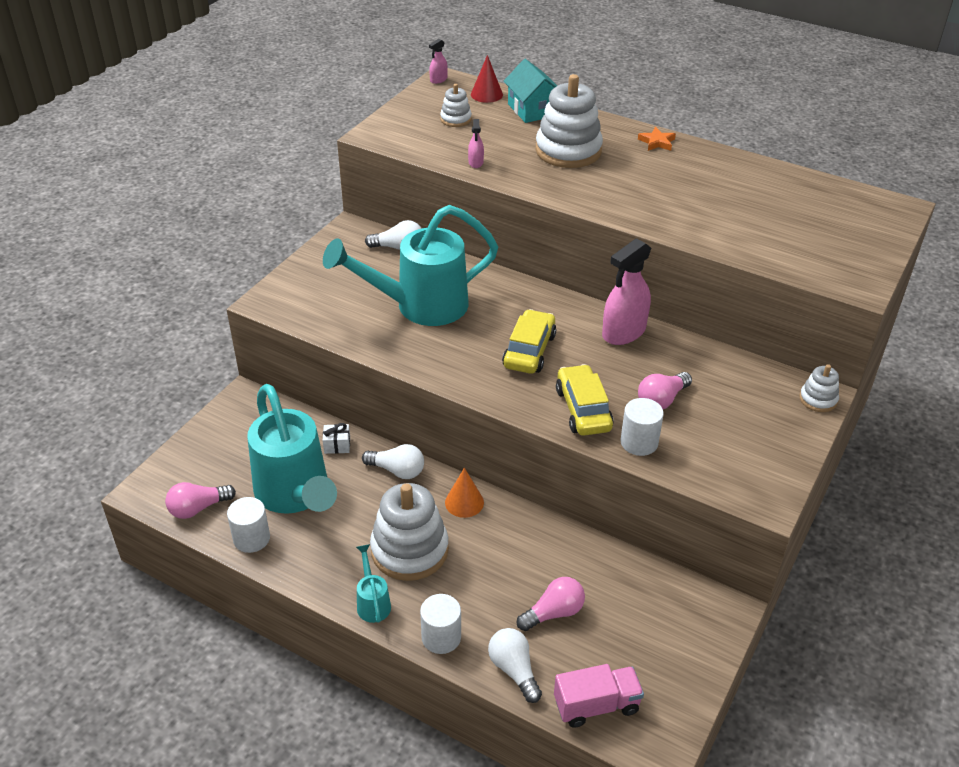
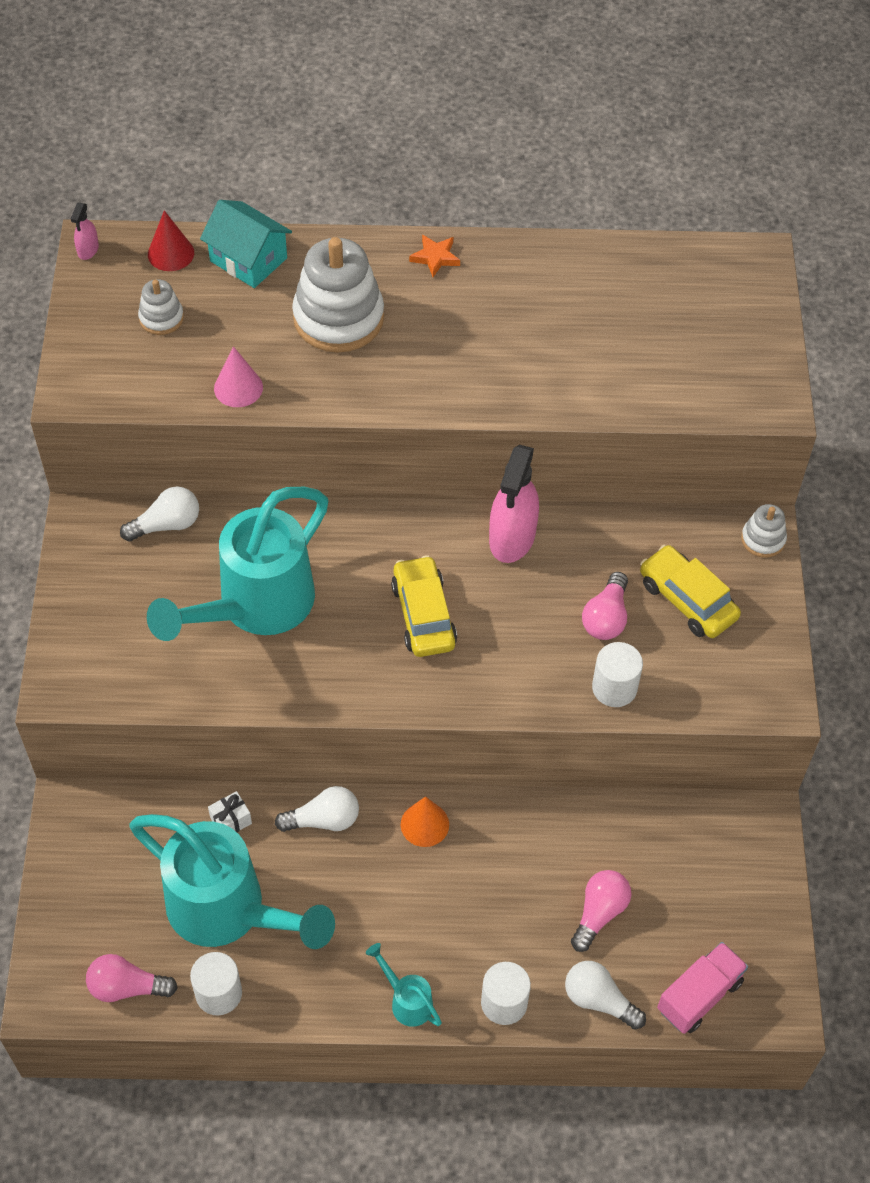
camera: 30 degrees left, 15 degrees up
pink light bulb [165,482,236,519] -> pink light bulb turned 60 degrees clockwise [86,954,178,1002]
white stacking toy [370,483,449,581] -> none
pink spray bottle [468,119,484,168] -> pink cone [214,346,263,407]
yellow car [556,364,614,436] -> yellow car moved to [640,545,741,638]

